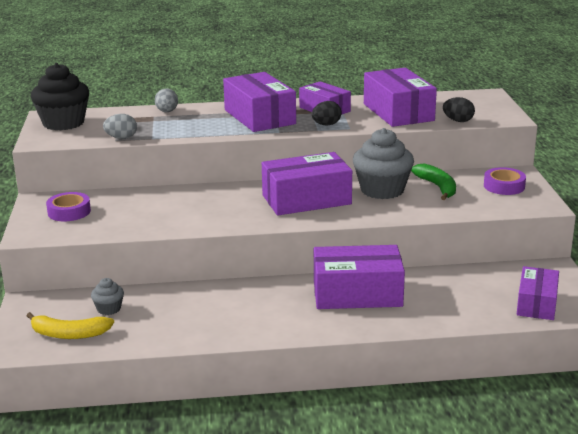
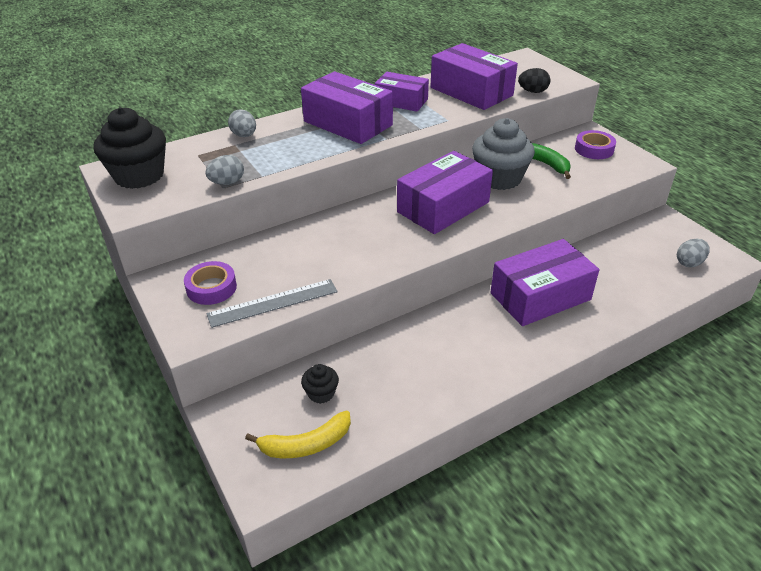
camera: 25 degrees left, 15 degrees up
grey cupcake [91,278,124,315] -> black cupcake [301,364,339,404]
black egg [312,101,342,126] -> none
purple box [517,266,559,320] -> grey egg [677,239,710,267]
none -> grey ruler [207,279,338,328]

